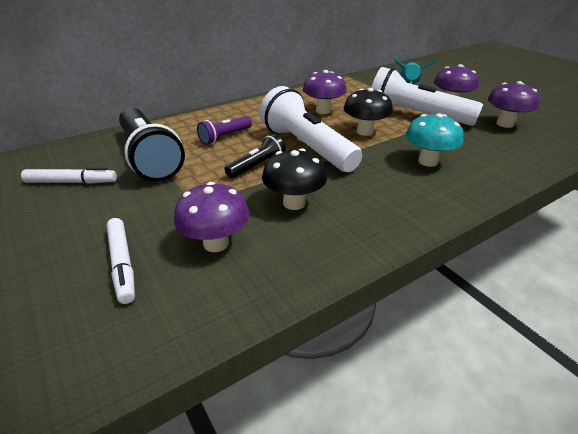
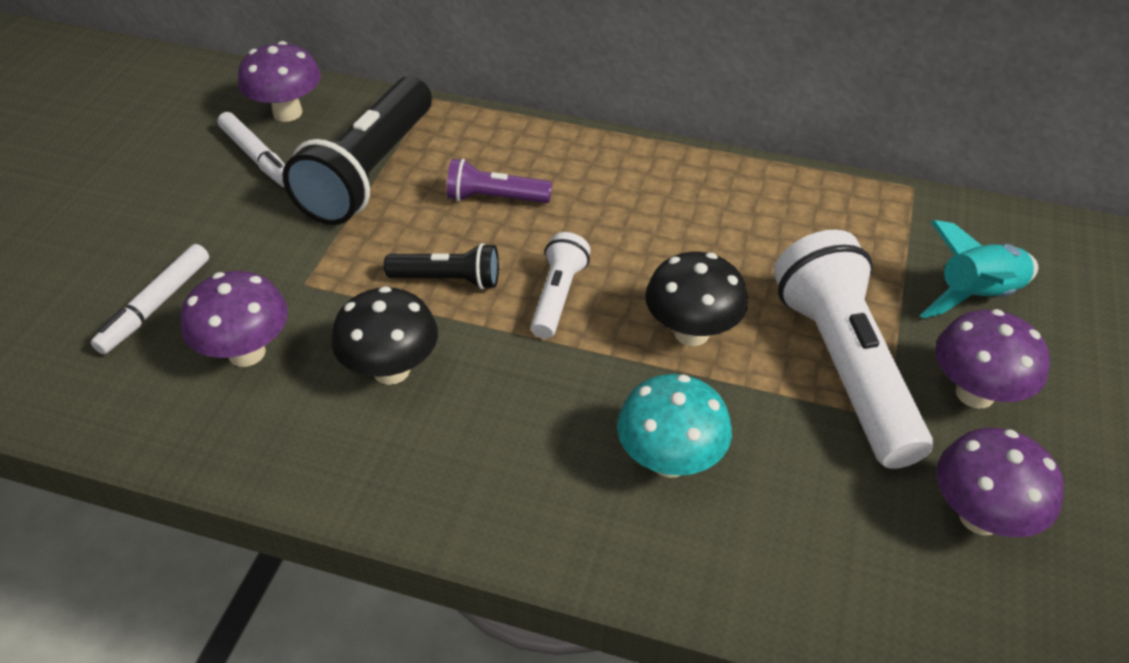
camera: 50 degrees right, 10 degrees up
white flashlight [260,86,362,172] -> white flashlight [531,232,591,339], size x0.50
purple mushroom [303,70,347,114] -> purple mushroom moved to [238,41,321,122]

